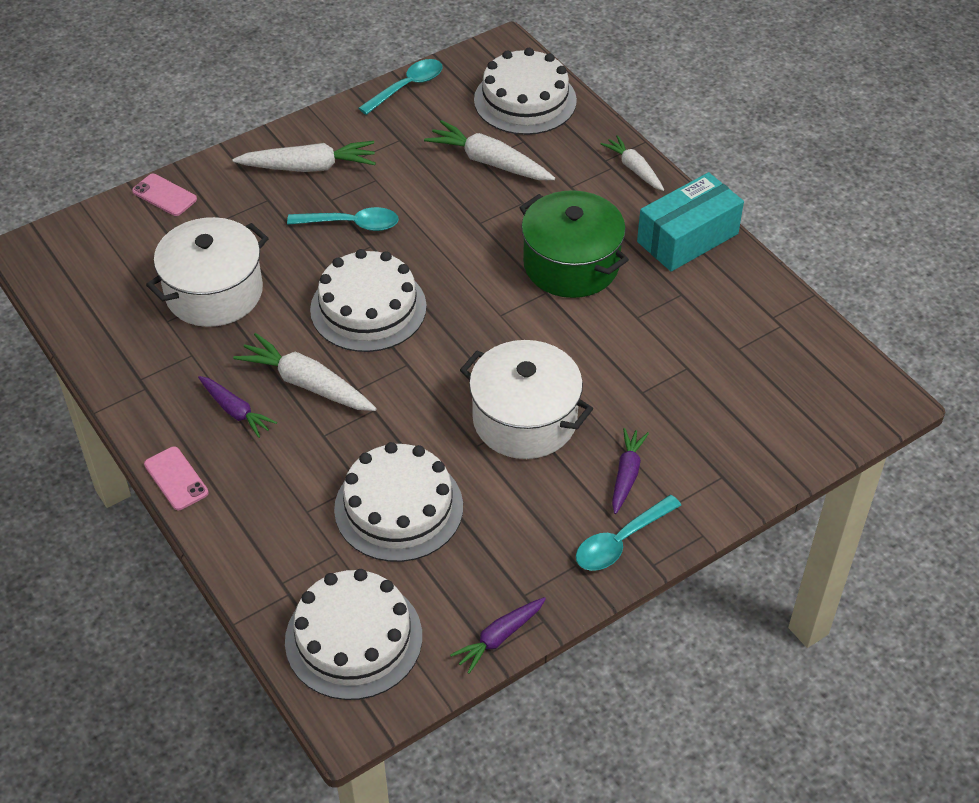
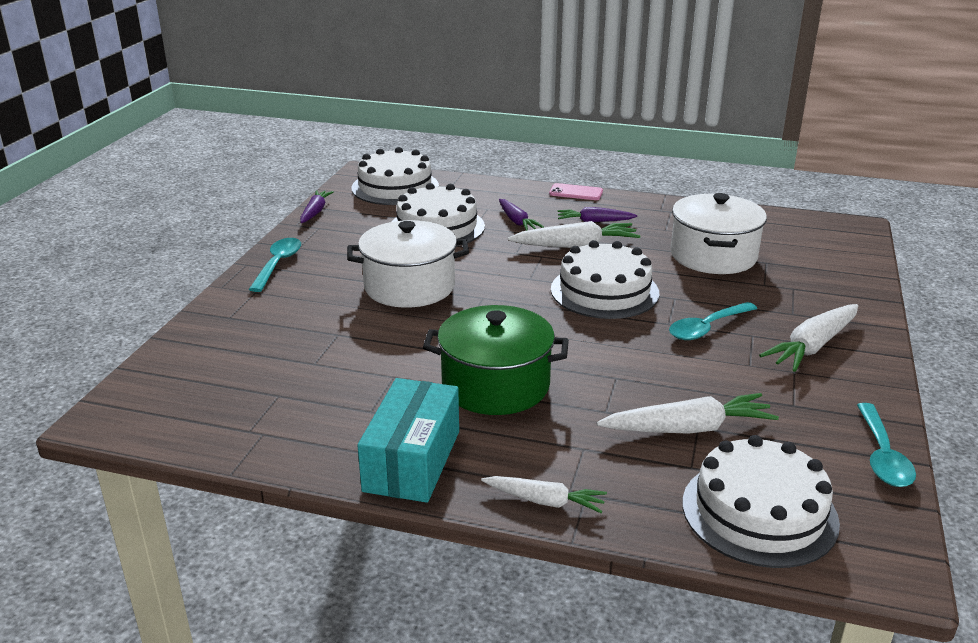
camera: 140 degrees right, 20 degrees down
pink phone [132,174,197,216] -> none
purple carrot [612,428,649,514] -> purple carrot moved to [499,199,544,231]

